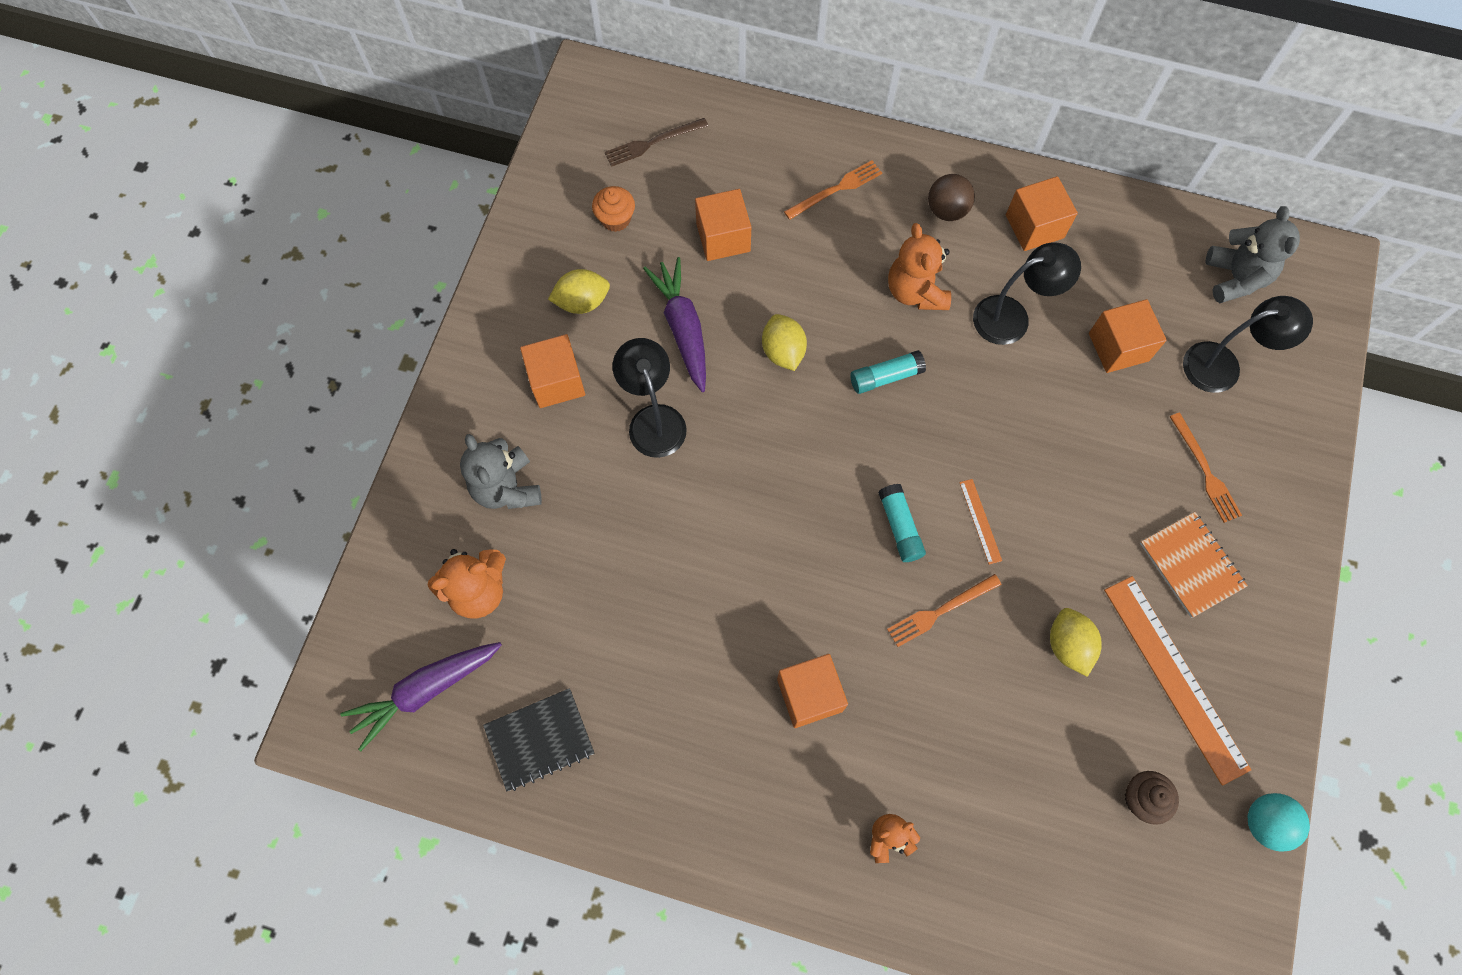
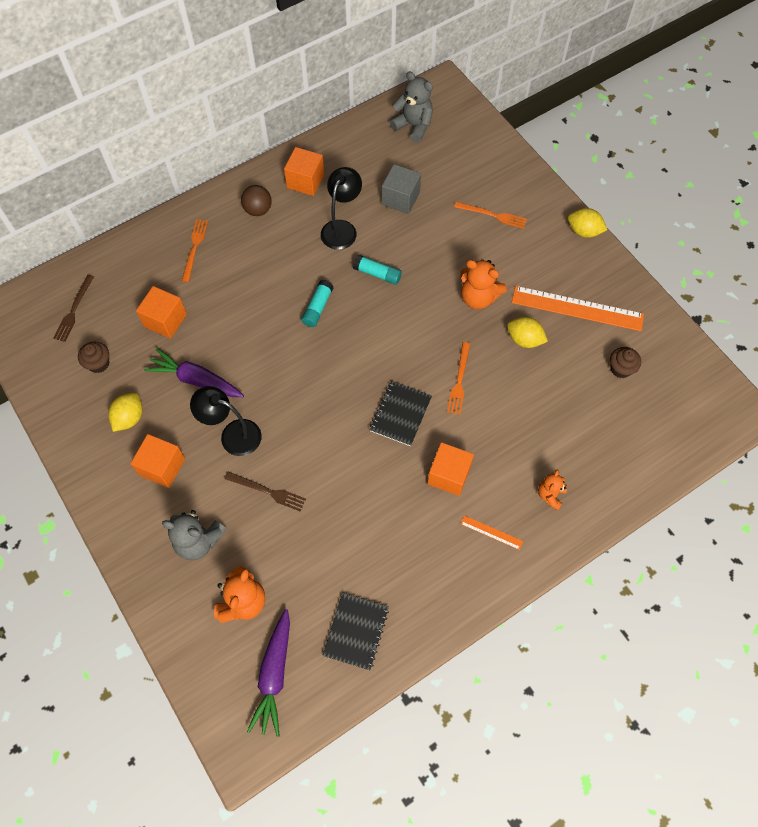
camera: 50 degrees left, 5 degrees down
orange cupcake [592,186,635,232] -> brown cupcake [78,342,109,373]
yellow lemon [762,314,807,371] -> yellow lemon moved to [568,208,607,238]
turquoise glue stick [878,484,926,562] -> turquoise glue stick moved to [353,255,402,285]
orange teddy bear [888,223,951,310] -> orange teddy bear moved to [461,259,507,309]
orange ruler [959,479,1002,565] -> orange ruler moved to [461,515,523,550]
orange cube [1089,299,1166,373] -> grey cube [382,164,421,214]
orange notebook [1140,512,1248,618] -> none
black lamp [1183,296,1313,393] -> none
turquoise ball [1248,793,1310,852] -> none
none -> brown fork [224,472,306,512]
none -> black notebook [370,381,432,446]

